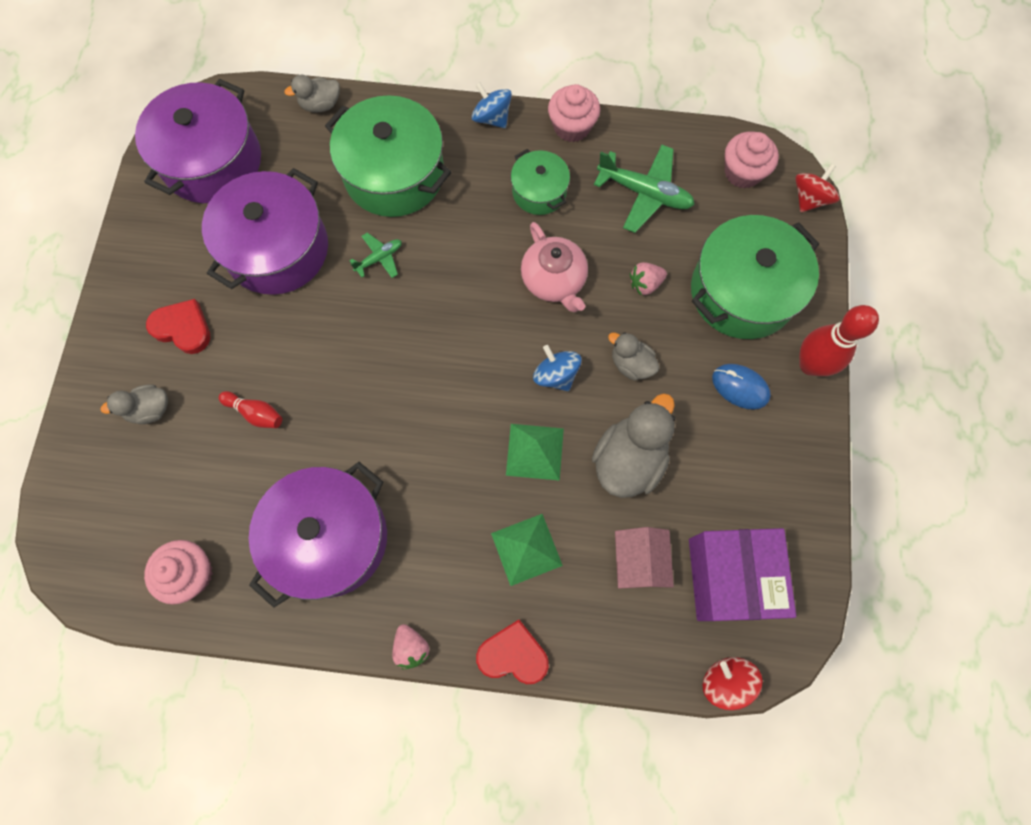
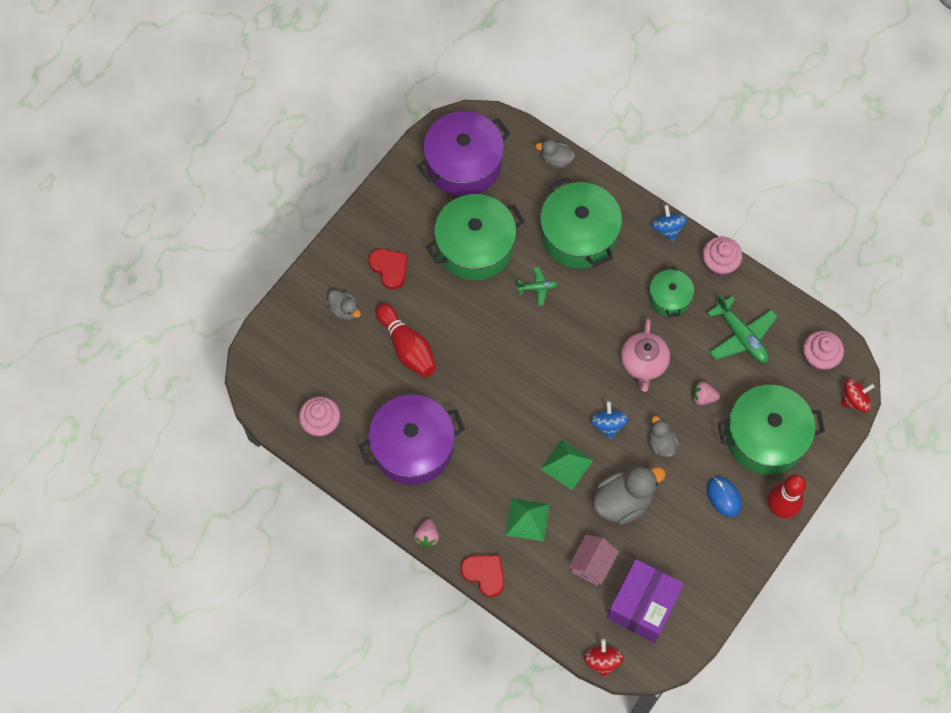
camera: 30 degrees right, 5 degrees down
grey duck [100,384,168,424] -> grey duck turned 150 degrees counterclockwise [328,290,361,321]
purple pot [202,168,328,295] -> green pot [426,194,524,281]
red bowling pin [219,391,282,428] -> red bowling pin [376,303,436,377], size x1.82

